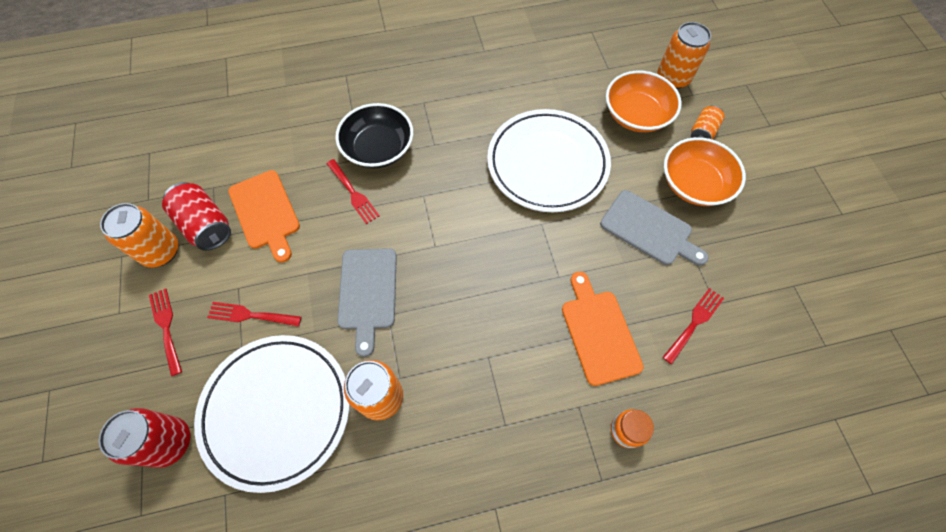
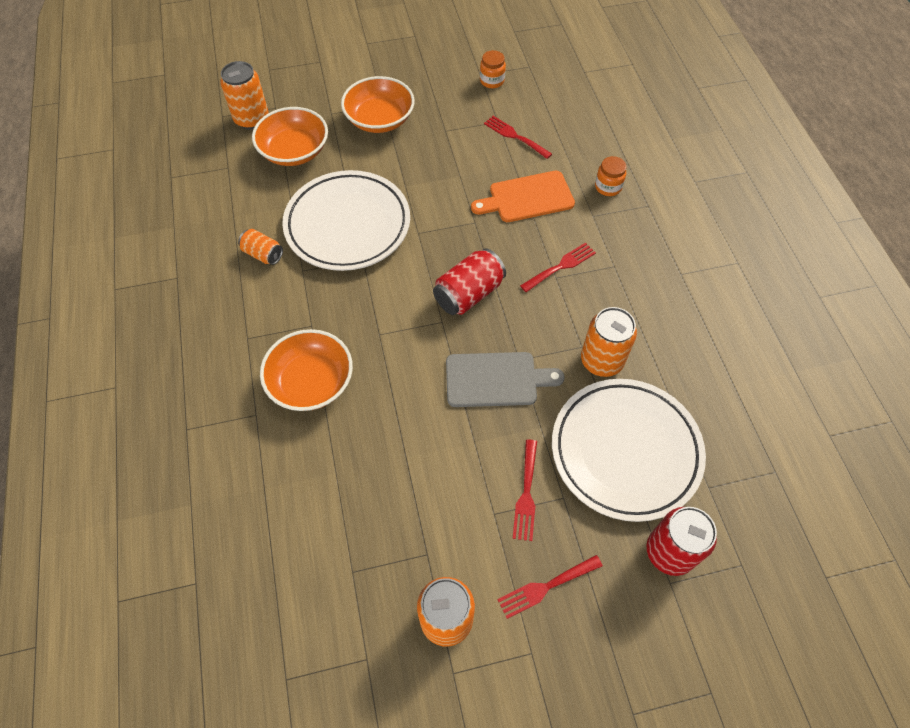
camera: 90 degrees left, 5 degrees down
red can [162,182,231,251] -> red can moved to [433,248,506,315]
orange cutting board [228,170,300,263] -> none
red fork [327,159,380,224] -> red fork moved to [520,242,596,292]
black bowl [335,103,413,168] -> orange bowl [260,329,353,411]
grey cutting board [600,190,709,266] -> none
orange can [691,105,725,140] -> orange can moved to [238,229,283,265]
none -> orange jar [480,50,506,88]

